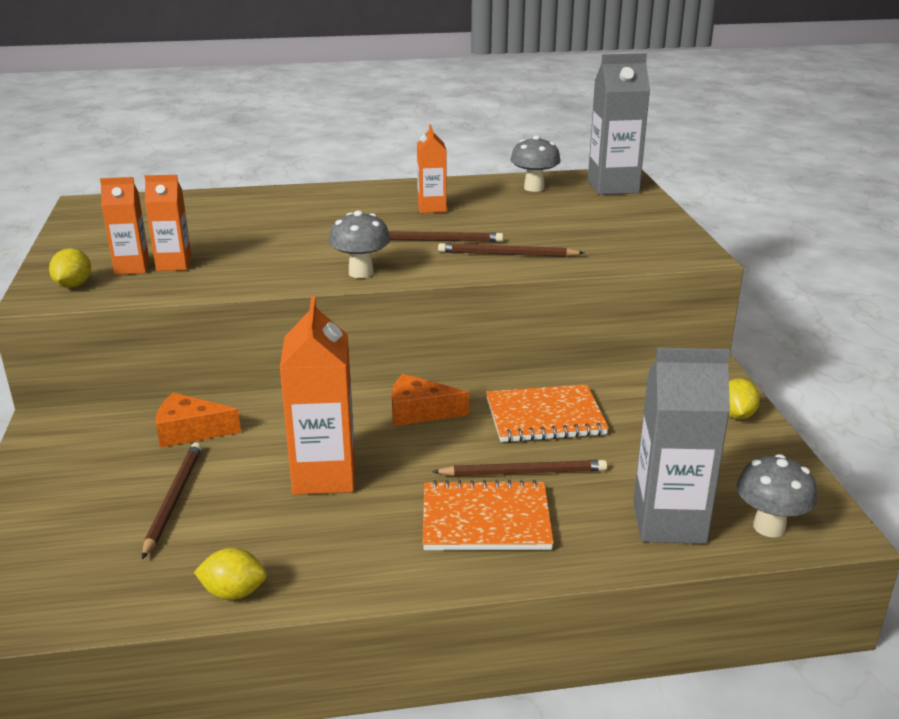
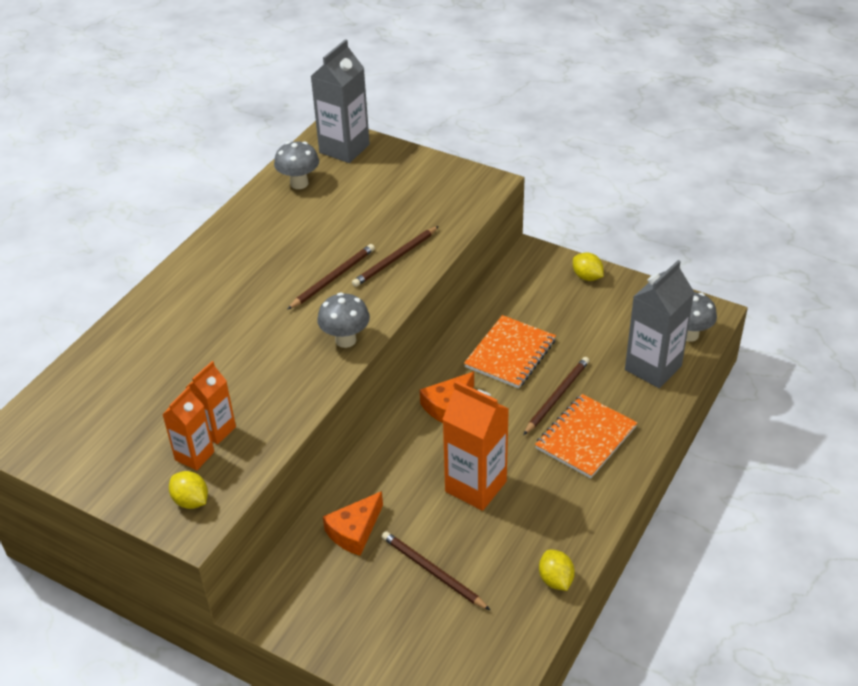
camera: 50 degrees left, 15 degrees up
yellow lemon [194,548,267,600] -> yellow lemon turned 60 degrees counterclockwise [539,550,575,591]
orange carton [417,124,447,213] -> none

